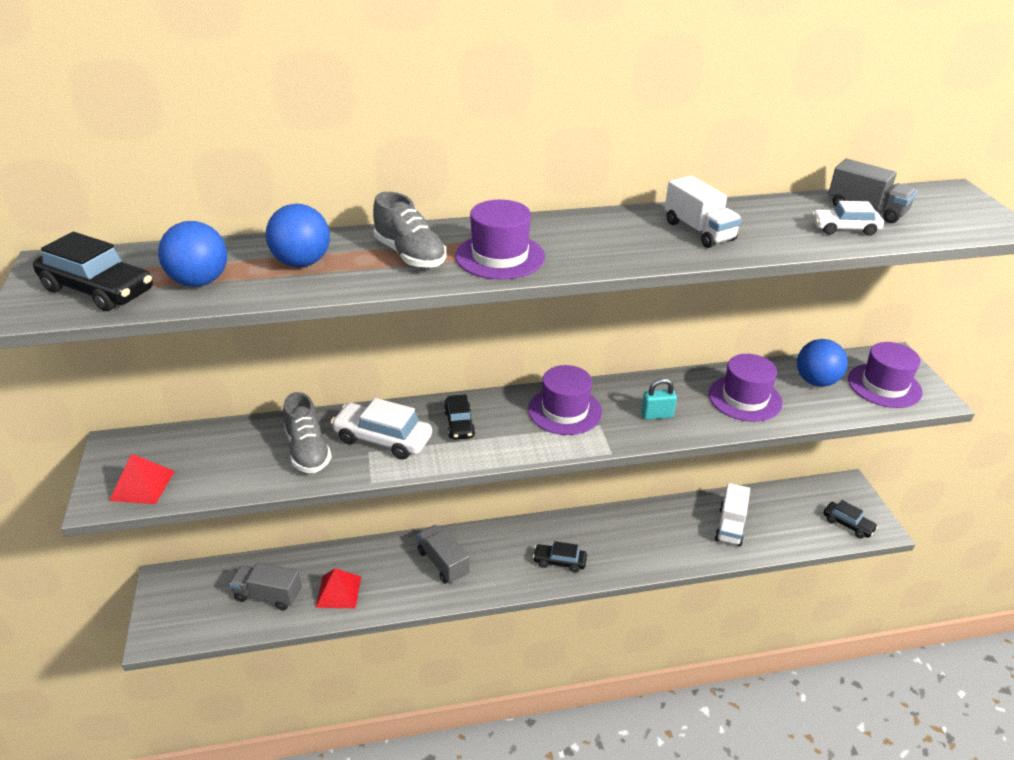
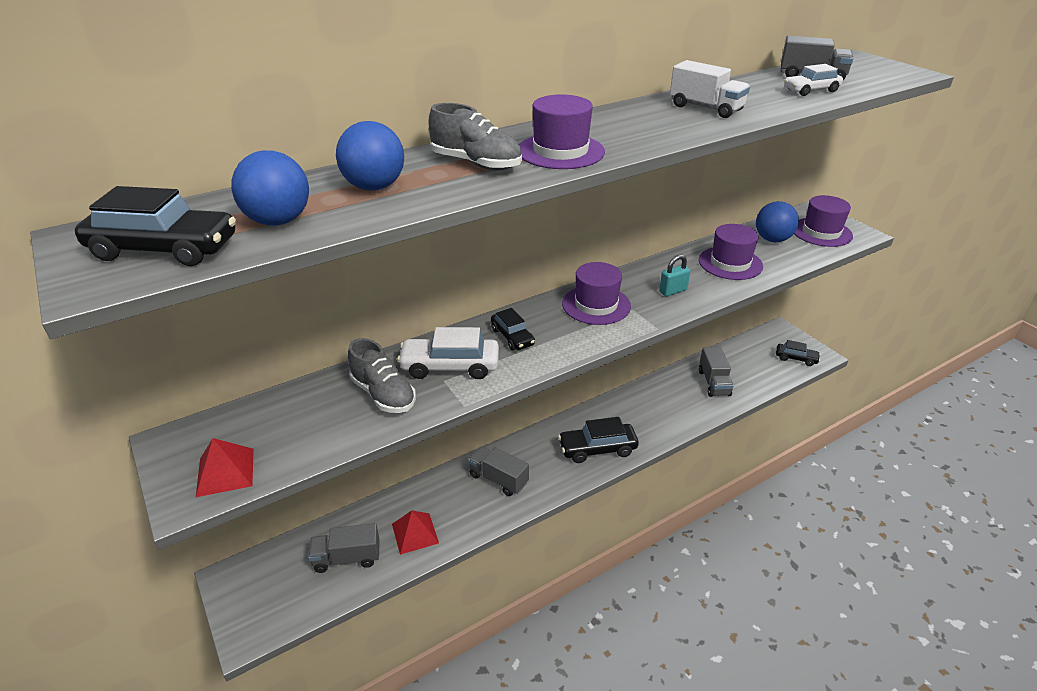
camera: 20 degrees left, 0 degrees up
black car [533,541,587,573] -> black car [558,417,638,463], size x1.60
white truck [715,483,750,547] -> grey truck [699,347,734,397]

